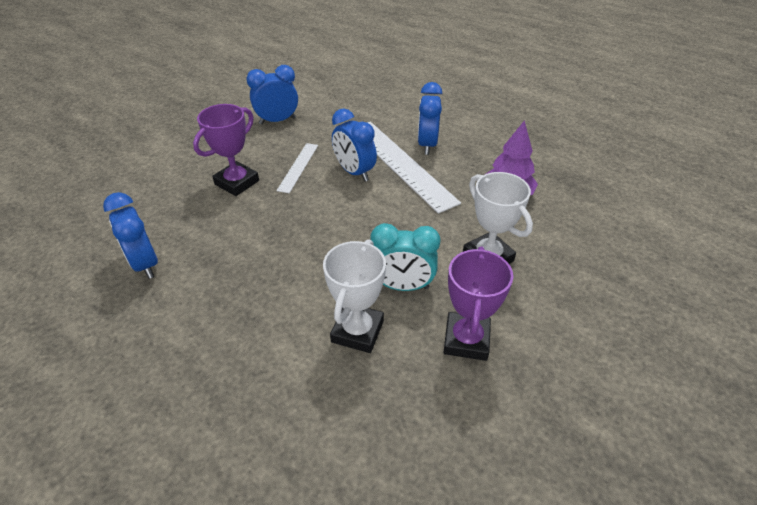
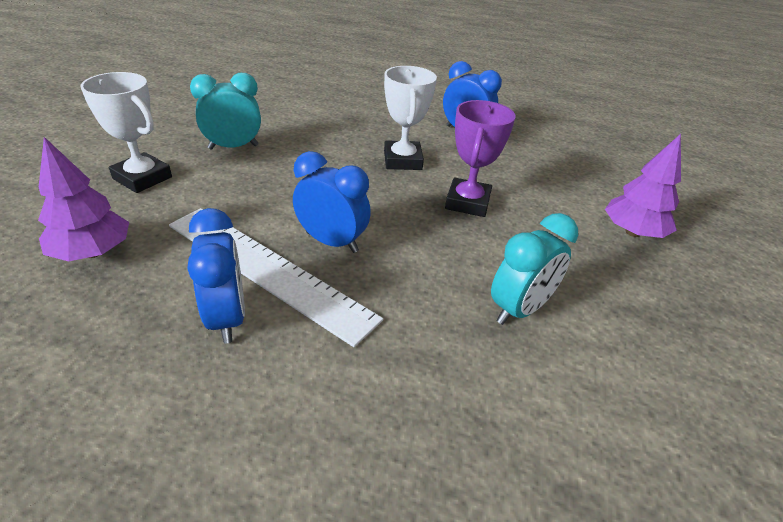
camera: 155 degrees right, 5 degrees down
blue clock [246,65,298,124] -> turquoise clock [491,213,578,325]
white ruler [276,143,318,193] -> none
white trophy [323,239,386,353] -> white trophy moved to [384,66,437,170]
purple trophy [443,246,514,361] -> none
none -> purple tree [605,134,681,238]

